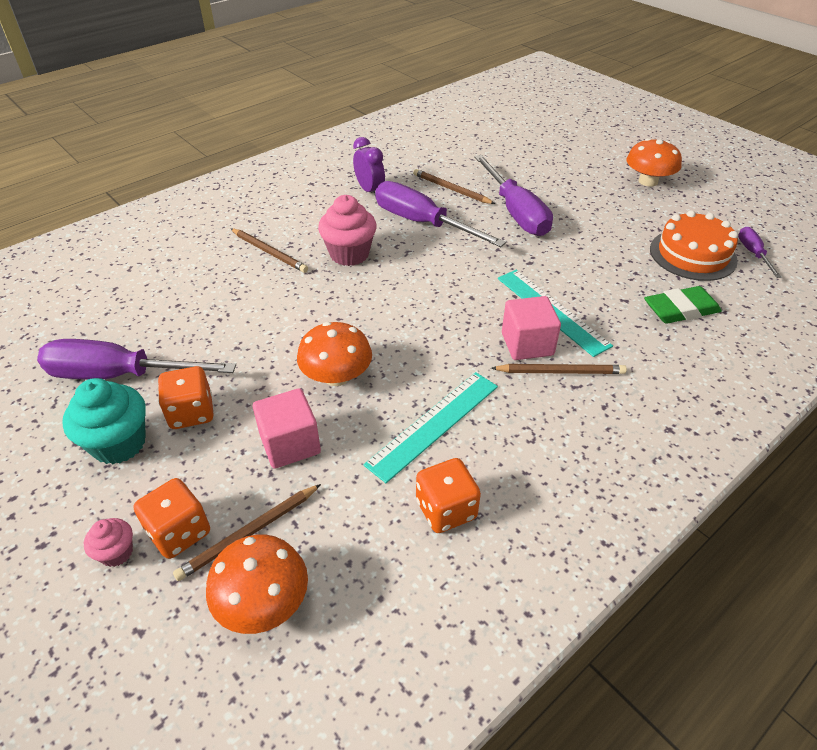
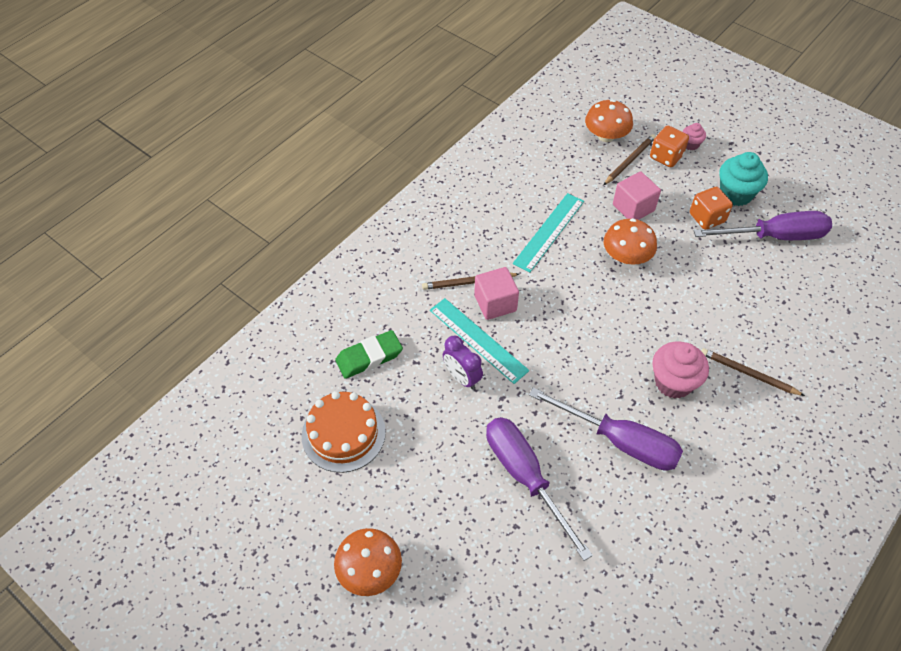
camera: 170 degrees right, 10 degrees up
purple clock [353,137,385,196] -> purple clock moved to [443,336,483,390]
brown pencil [413,169,495,204] -> none
orange dice [416,458,481,533] -> none
purple screwdriver [738,227,781,278] -> none

